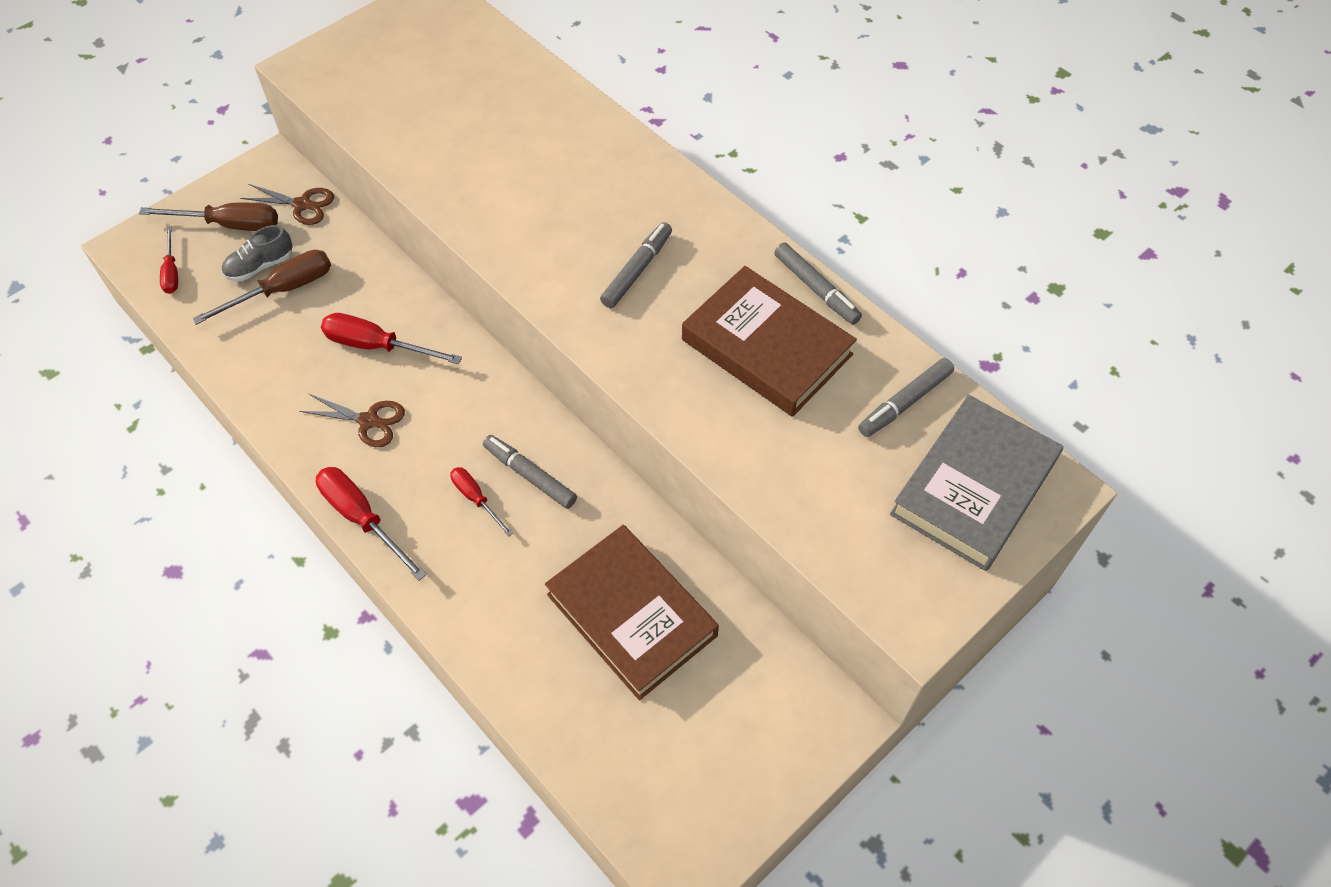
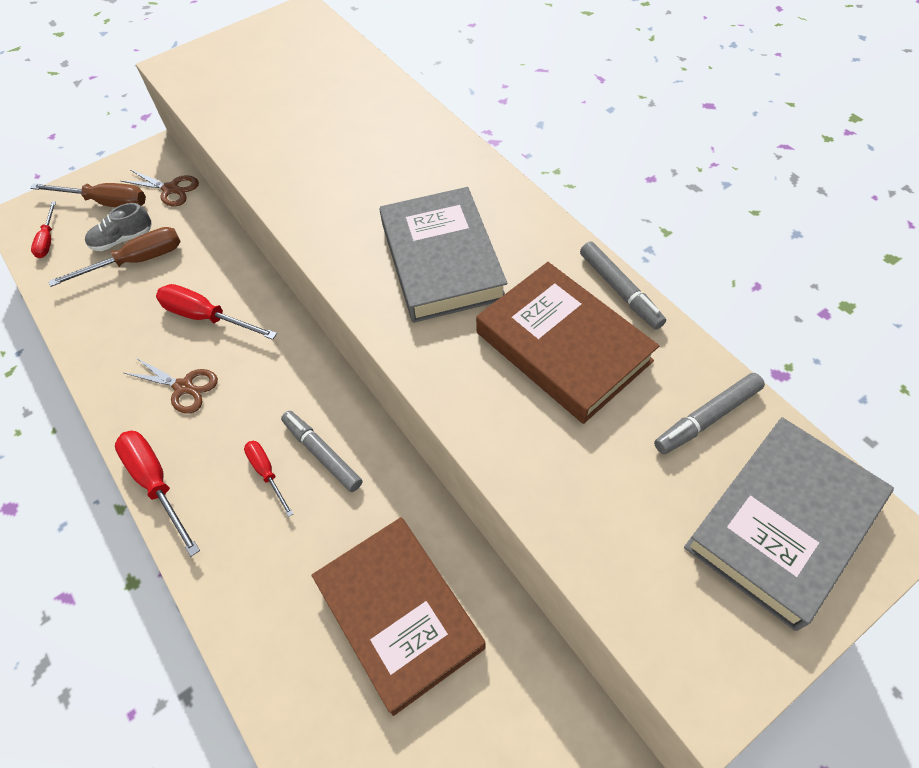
camera: 10 degrees right, 0 degrees up
grey marker [600,222,672,308] -> grey book [380,187,507,323]

